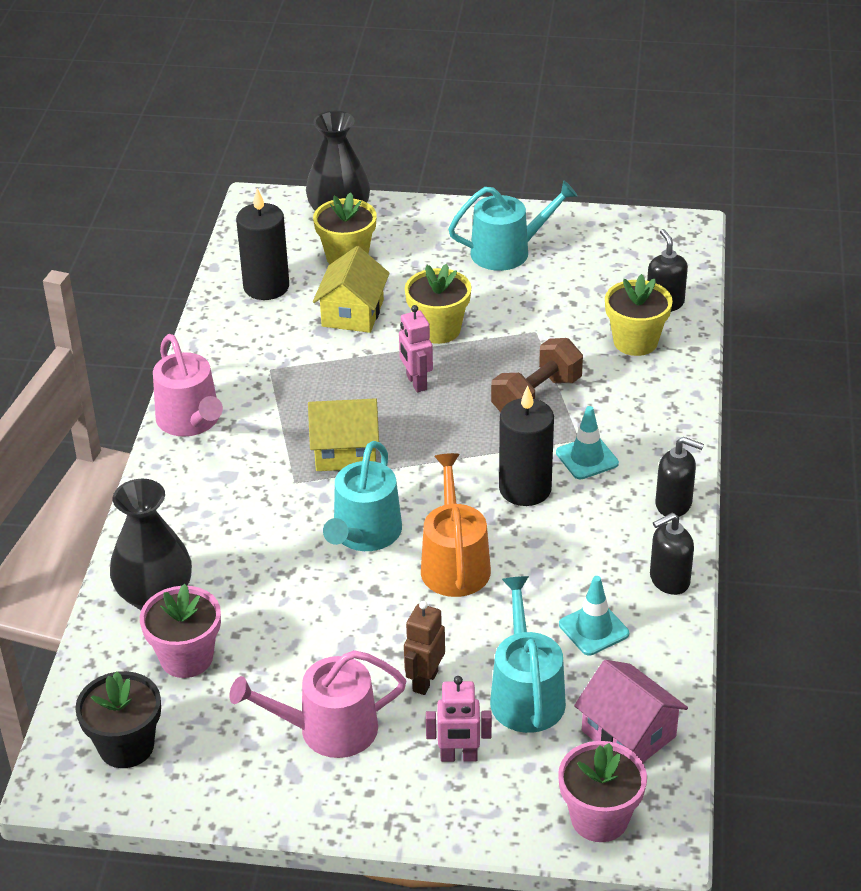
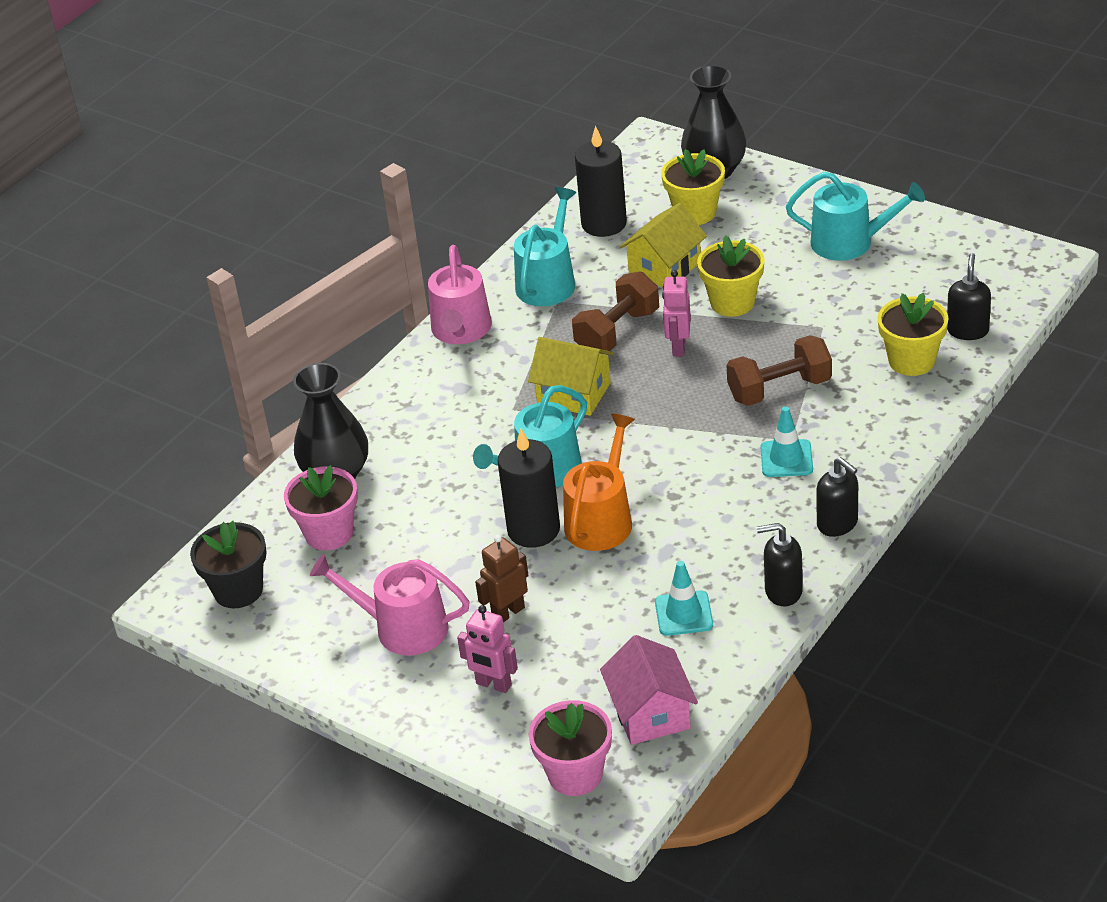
camera: 30 degrees right, 0 degrees up
turquoise watering can [490,576,566,733] -> turquoise watering can moved to [514,187,576,306]
black candle [499,386,554,506] -> black candle moved to [497,428,560,548]
none -> brown dumbbell [572,271,659,354]

